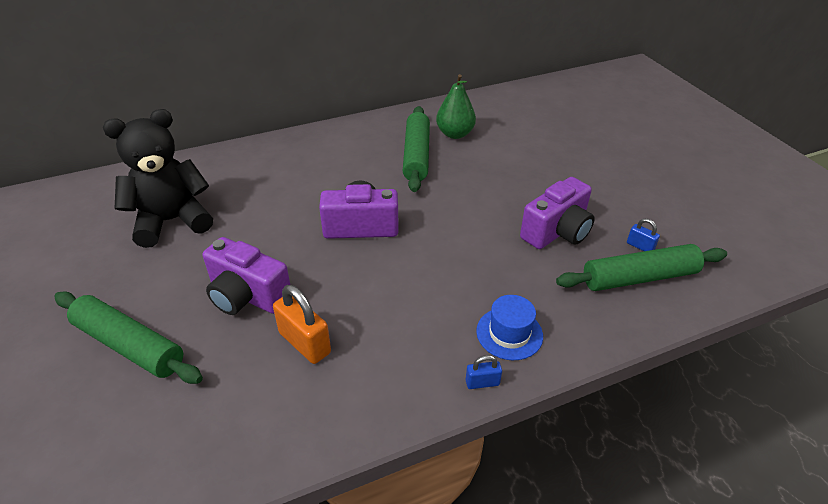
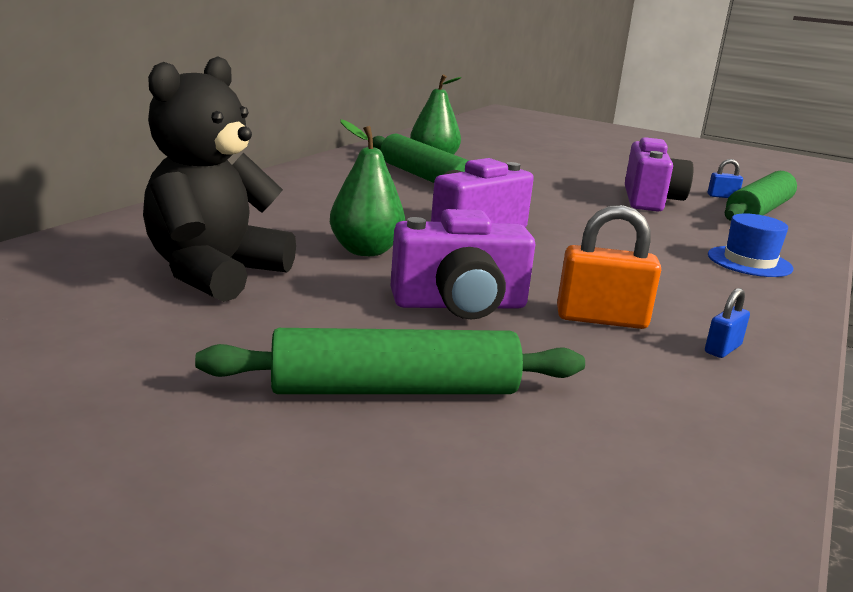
camera: 40 degrees left, 20 degrees down
blue padlock [466,355,502,389] -> blue padlock moved to [705,288,750,358]
none -> green pear [330,119,405,256]

